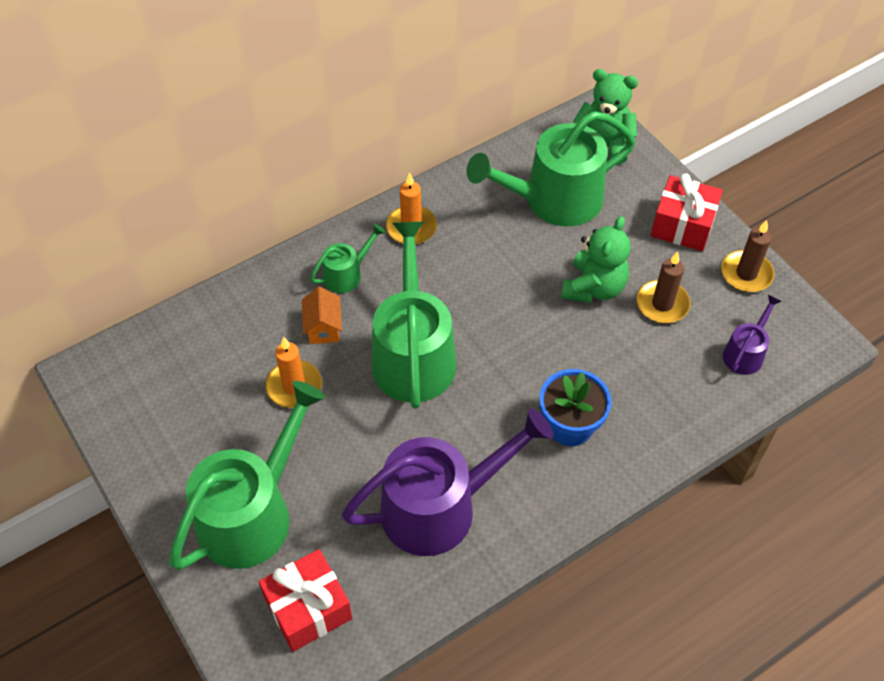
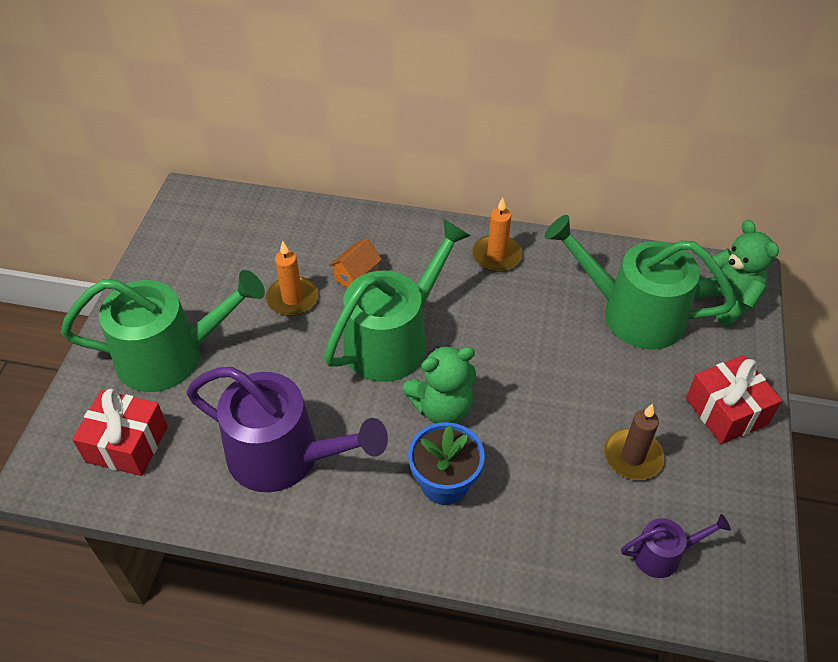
camera: 45 degrees right, 5 degrees down
green watering can [310,224,385,293] -> none
green teddy bear [561,216,631,303] -> green teddy bear moved to [402,345,476,423]
brown candle [721,220,774,292] -> none

